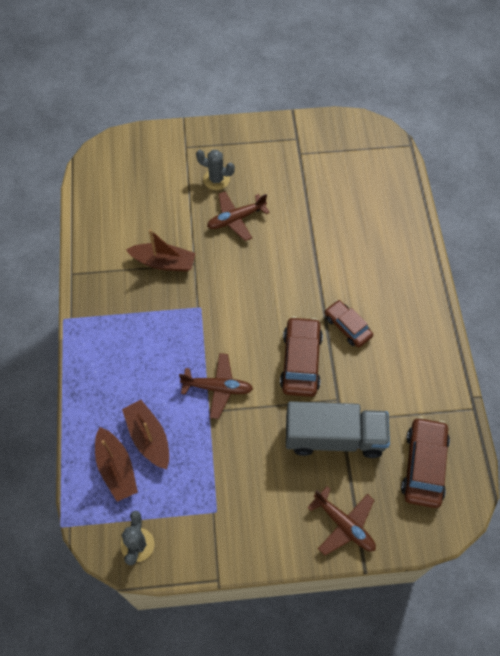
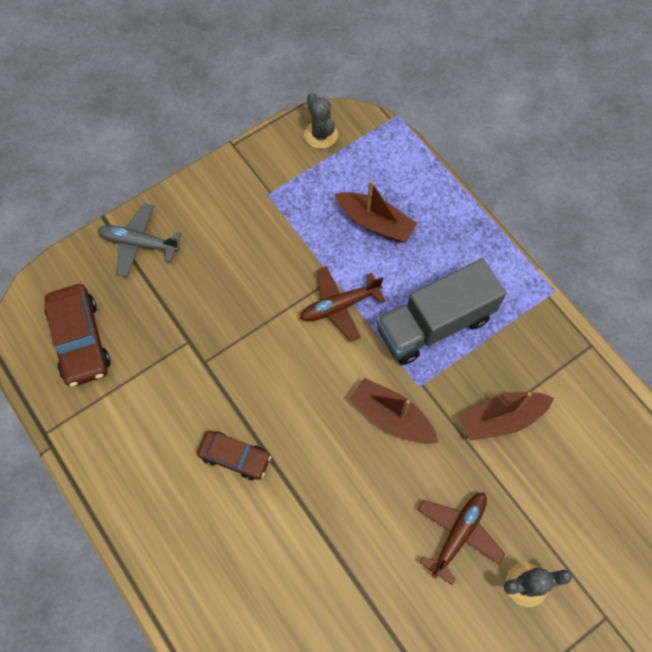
camera: 150 degrees right, 5 degrees up
brown boat [95,427,138,502] -> brown boat moved to [349,378,439,444]
brown car [280,316,323,397] -> none
grey truck [286,401,390,458] -> grey truck moved to [376,258,506,365]
brown plane [307,486,376,556] -> grey plane [98,203,181,277]

